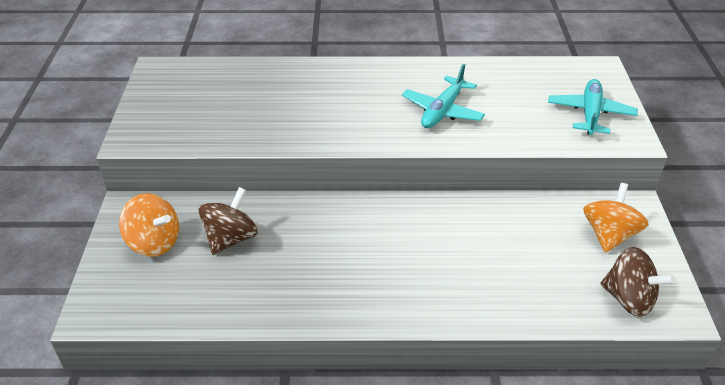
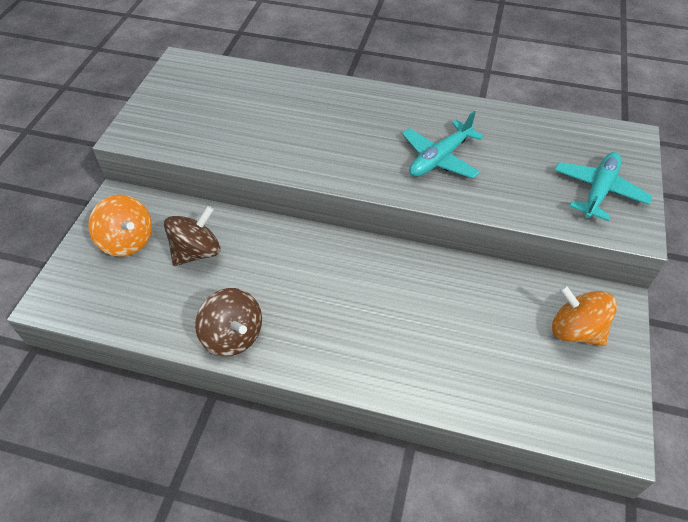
camera: 15 degrees right, 10 degrees up
orange spinning top [583,183,648,253] -> orange spinning top turned 90 degrees counterclockwise [552,285,617,346]
brown spinning top [601,247,675,317] -> brown spinning top moved to [195,288,262,357]

